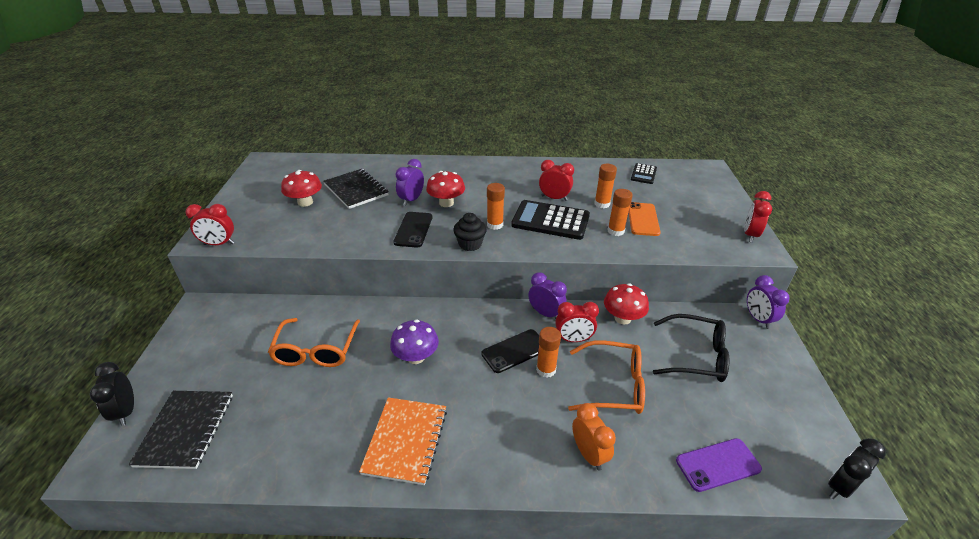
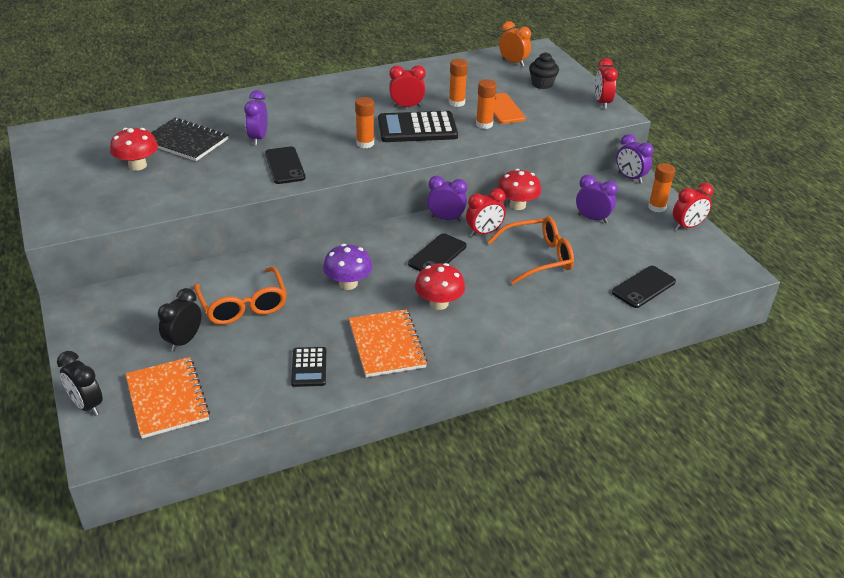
camera: 25 degrees left, 0 degrees up
black notebook [128,391,233,469] -> orange notebook [126,357,210,439]
red clock [186,204,234,245] -> red clock moved to [673,183,714,231]
red mushroom [426,171,465,207] -> red mushroom moved to [415,263,465,310]
black cupcake [453,213,487,251] -> black cupcake moved to [529,52,559,89]
orange glue stick [536,327,561,378] -> orange glue stick moved to [648,163,675,212]
orange clock [572,403,616,470] -> orange clock moved to [499,21,531,66]
black calculator [631,163,657,184] -> black calculator moved to [291,347,326,387]
black glasses [653,314,730,382] -> purple clock [576,175,618,223]
purple phone [676,438,762,492] -> black phone [612,266,676,308]
black clock [828,438,886,499] -> black clock moved to [158,288,202,352]

